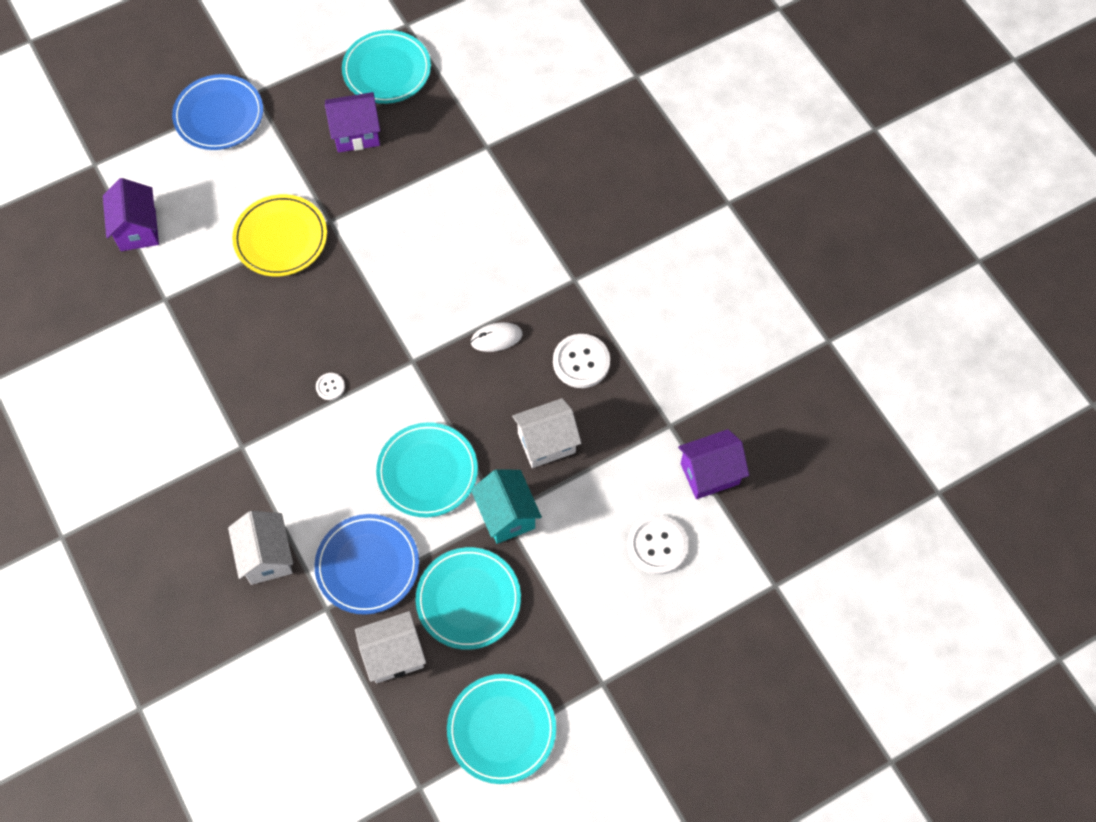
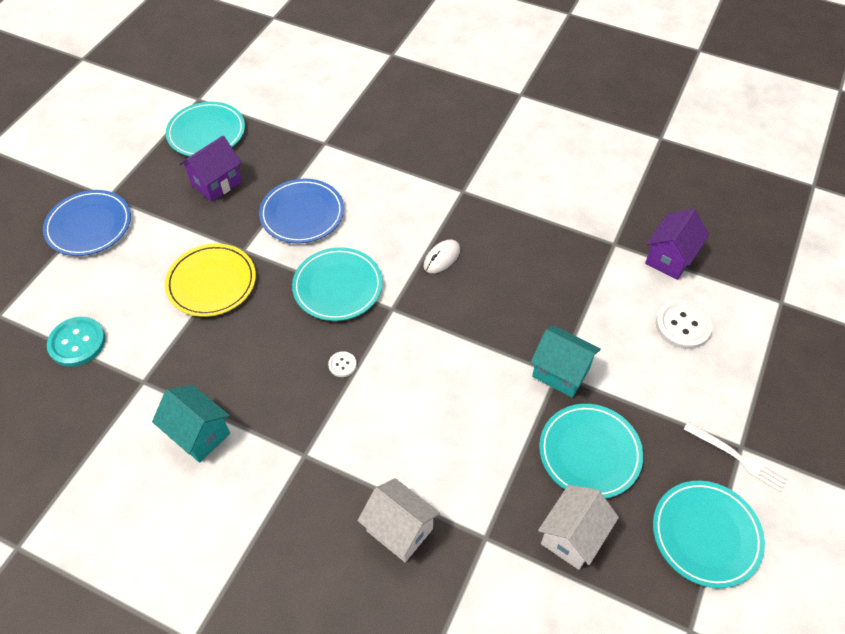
camera: 35 degrees left, 10 degrees down
purple house [103,178,159,251] -> turquoise button [47,317,106,367]
blue plate [314,514,419,615] -> blue plate moved to [259,178,344,243]
turquoise plate [376,422,478,517] -> turquoise plate moved to [292,247,383,321]
white house [512,398,581,468] -> none
white button [553,334,610,388] -> none
none -> turquoise house [152,385,230,463]
none -> white fork [683,422,788,492]

